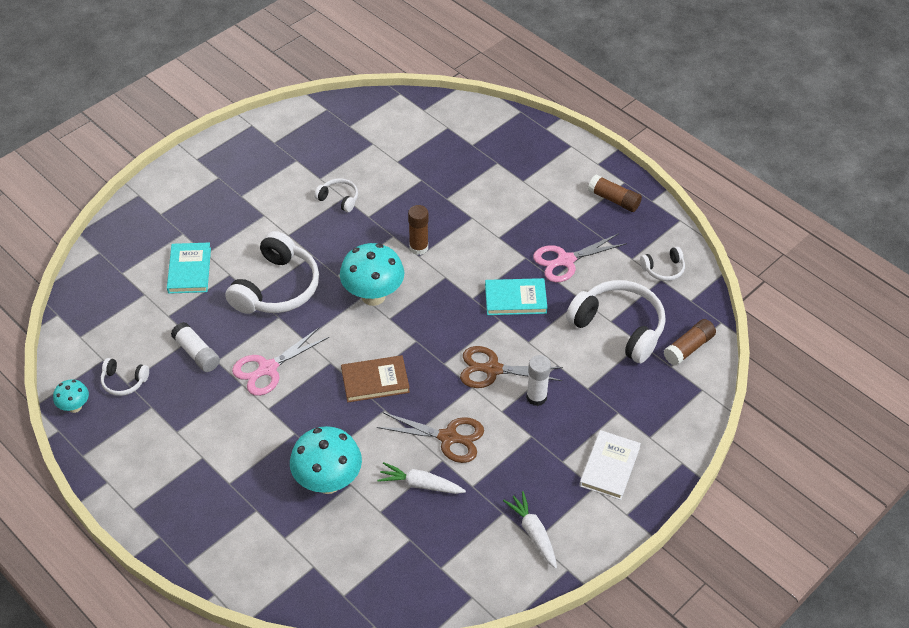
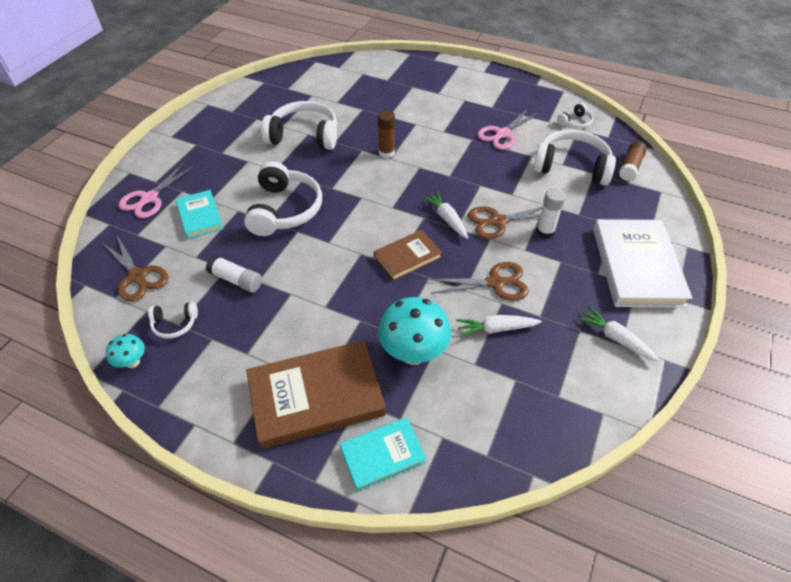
camera: 20 degrees left, 0 degrees up
pink scissors [232,328,329,396] -> pink scissors moved to [119,163,195,218]
white headphones [314,178,358,212] -> white headphones [261,101,337,150], size x2.09
turquoise mushroom [340,243,404,306] -> none
turquoise book [485,278,548,315] -> turquoise book moved to [340,417,427,491]
white book [579,430,641,500] -> white book [593,219,692,308], size x1.79
brown glue stick [588,174,642,212] -> none
none -> brown scissors [103,236,168,302]
none -> brown book [246,340,386,449]
none -> white carrot [421,191,468,239]

